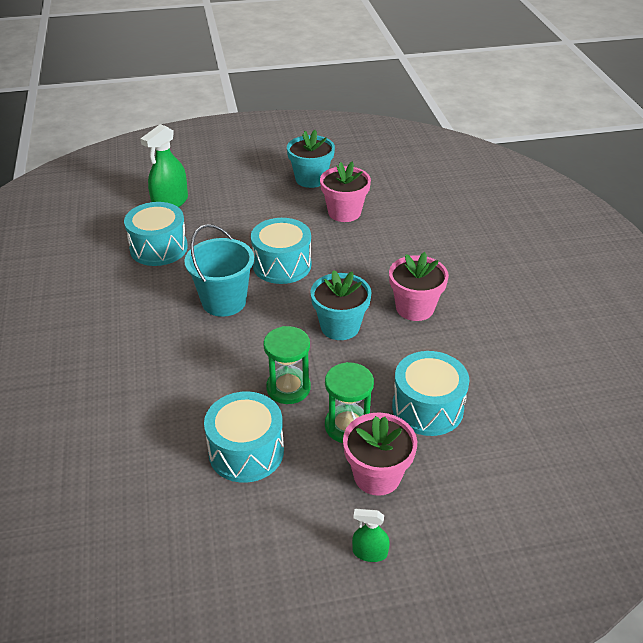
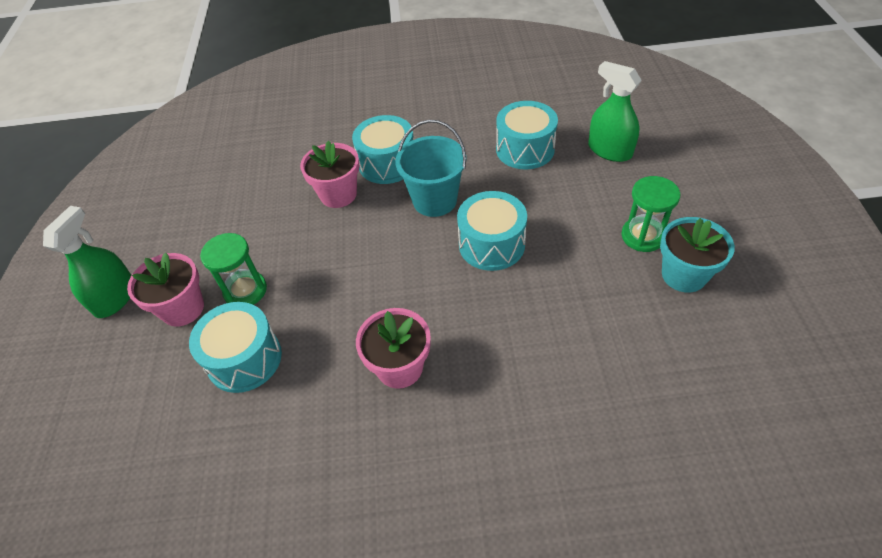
camera: 100 degrees right, 10 degrees up
turquoise drum [204,392,284,483] -> turquoise drum moved to [352,115,413,184]
green hourglass [264,326,311,404] -> green hourglass moved to [621,176,681,252]
turquoise flower pot [310,270,372,340] -> none
pink flower pot [320,162,371,222] -> pink flower pot moved to [300,141,360,208]
green spray bottle [352,509,390,562] -> green spray bottle [43,206,131,318], size x1.91

